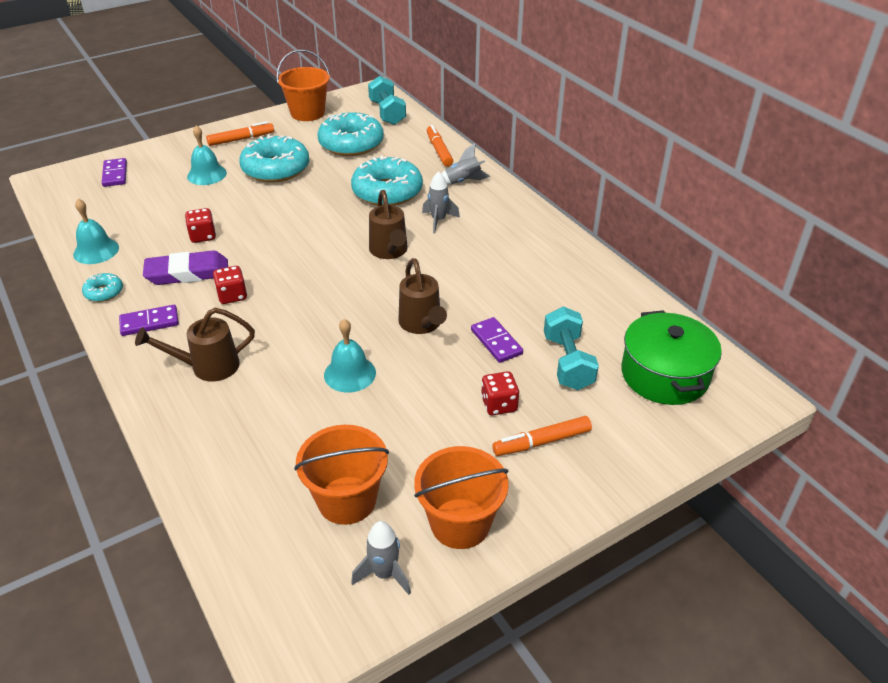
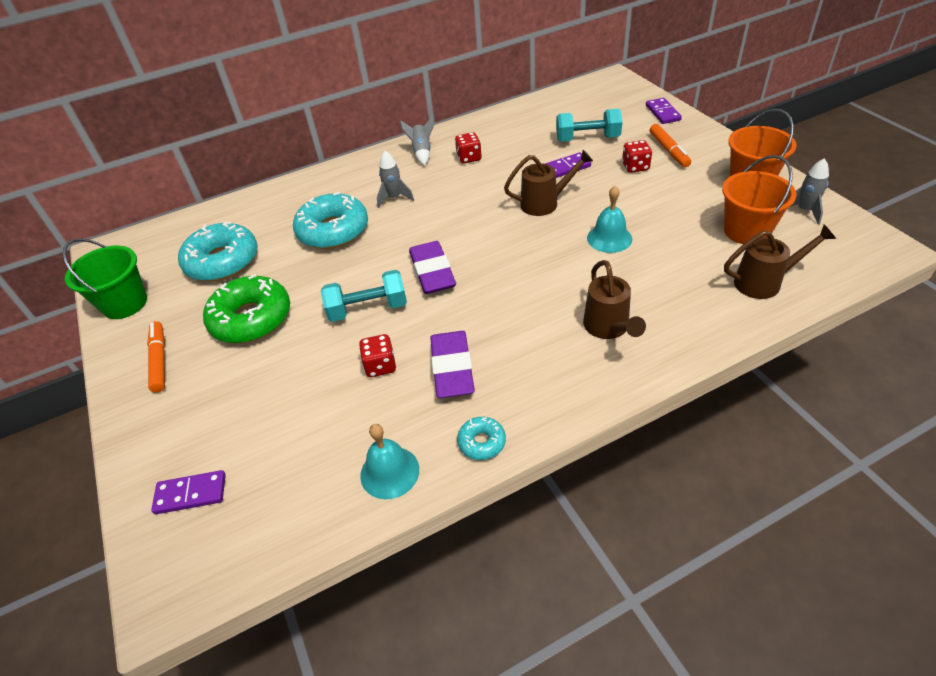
camera: 80 degrees left, 5 degrees up
purple domino [119,305,179,336] -> purple domino moved to [646,98,682,124]
turquoise bell [187,125,227,185] -> none
red dice [213,266,247,304] -> red dice moved to [455,132,482,164]
turquoise donut [239,135,309,183] -> green donut [203,274,290,343]
orange bucket [277,50,330,121] -> green bucket [63,238,147,319]
turquoise dumbbell [368,76,406,125] -> turquoise dumbbell moved to [321,270,407,322]
brown watering can [369,190,408,259] -> brown watering can moved to [724,225,836,299]
orange marker [427,125,453,167] -> none
grey rocket [441,143,490,185] -> grey rocket moved to [400,116,434,166]
green pot [621,310,722,405] -> none
none -> purple eraser [409,241,456,294]

